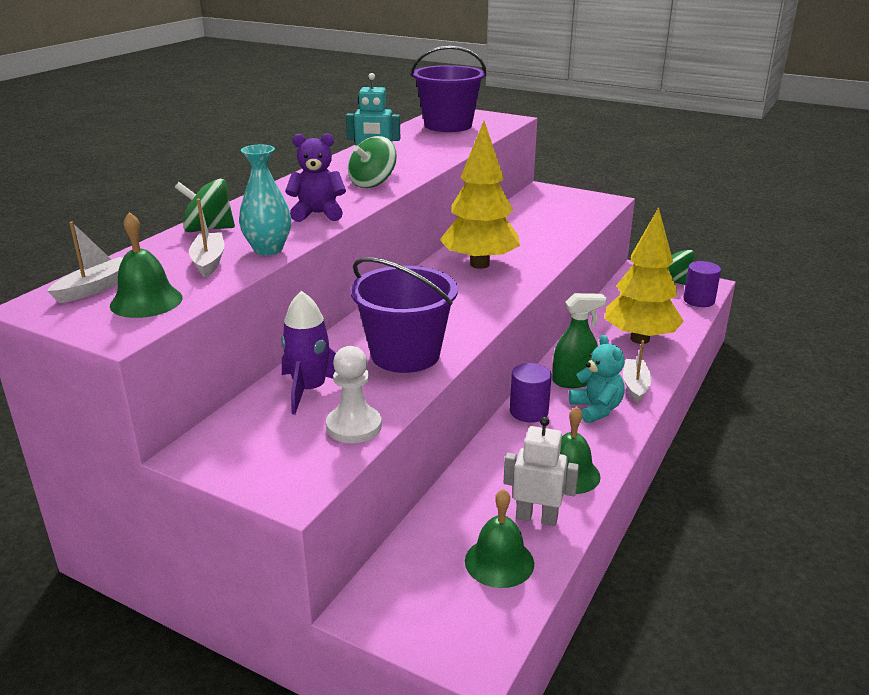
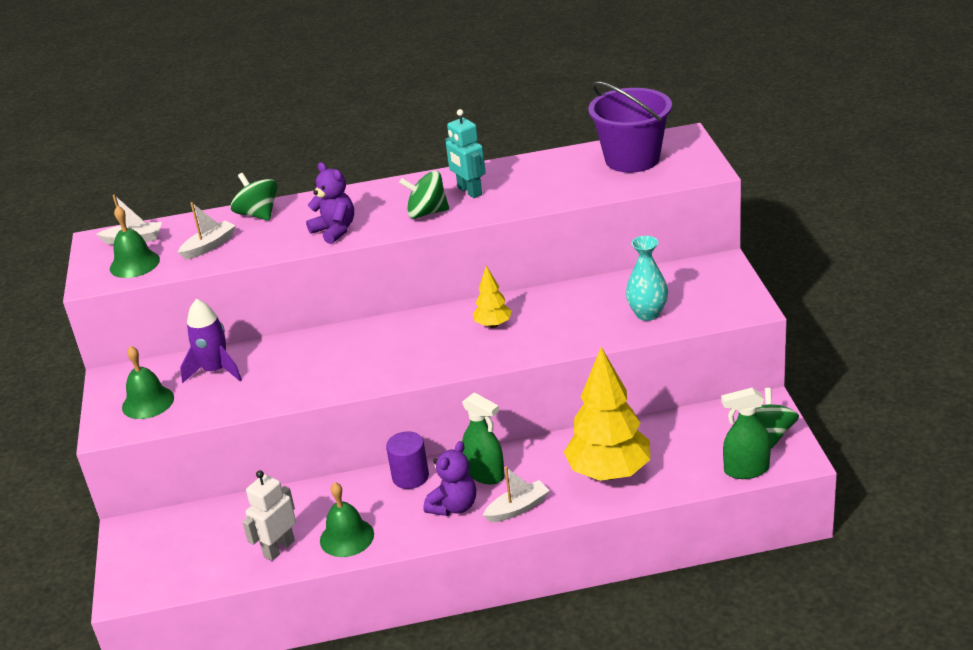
camera: 55 degrees right, 5 degrees up
turquoise vase [239,145,291,255] -> turquoise vase moved to [626,236,668,321]
white pawn [326,346,382,443] -> none
purple bucket [350,257,458,373] -> none
yellow tree [440,121,520,269] -> yellow tree [473,266,512,328], size x0.48
green bell [465,489,534,588] -> green bell moved to [122,346,174,419]
white robot [504,417,579,526] -> white robot turned 120 degrees counterclockwise [242,470,296,561]
turquoise teddy bear [569,334,625,423] -> purple teddy bear [424,441,476,516]
purple cylinder [683,261,721,307] -> green spray bottle [721,388,771,479]

